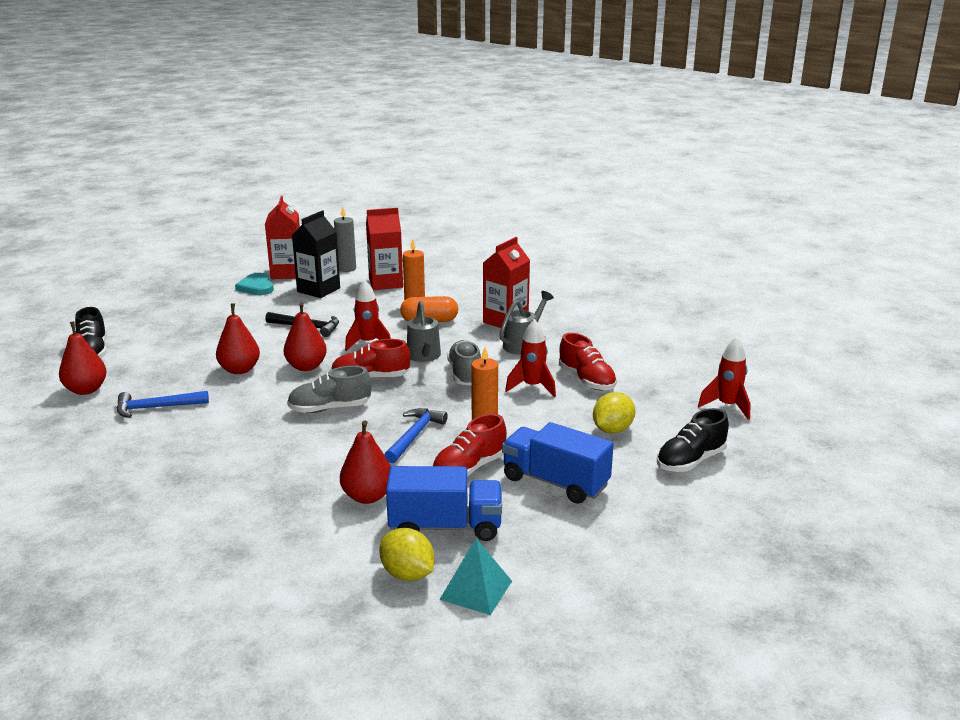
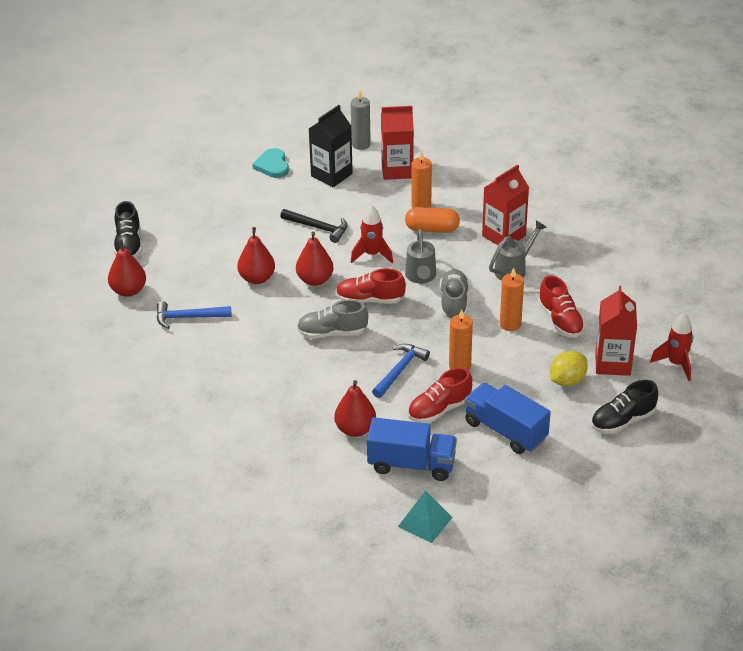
camera: 10 degrees right, 15 degrees up
red carton [265,196,300,279] -> red carton moved to [595,286,637,376]
yellow lemon [379,528,434,581] -> none
red rocket [505,319,556,397] -> orange candle [500,268,524,331]

